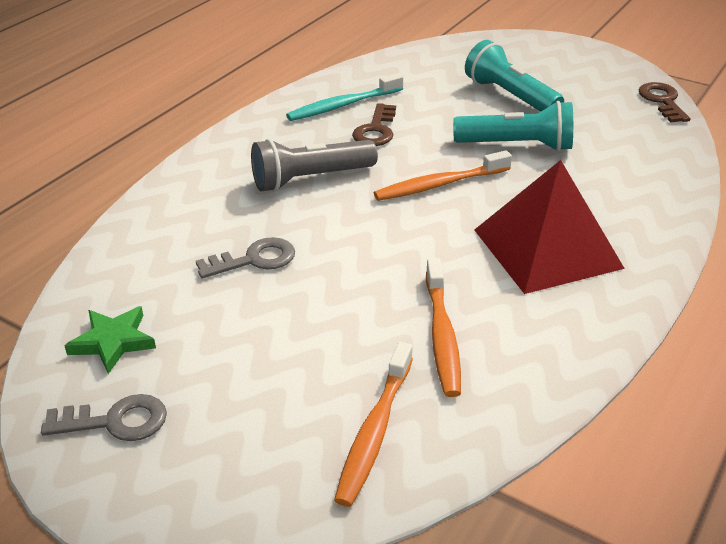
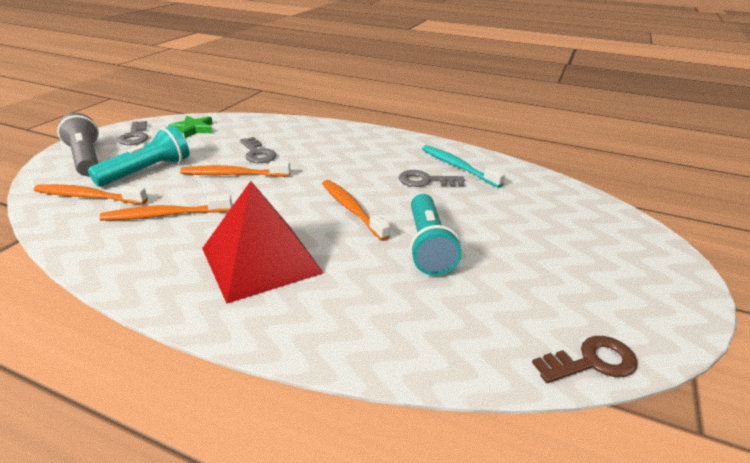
camera: 80 degrees right, 5 degrees down
grey flashlight [251,138,378,192] -> grey flashlight moved to [57,113,99,176]
brown key [352,103,396,146] -> grey key [399,170,465,187]
turquoise flashlight [465,40,564,112] -> turquoise flashlight moved to [88,126,189,187]
none -> orange toothbrush [180,161,291,177]

